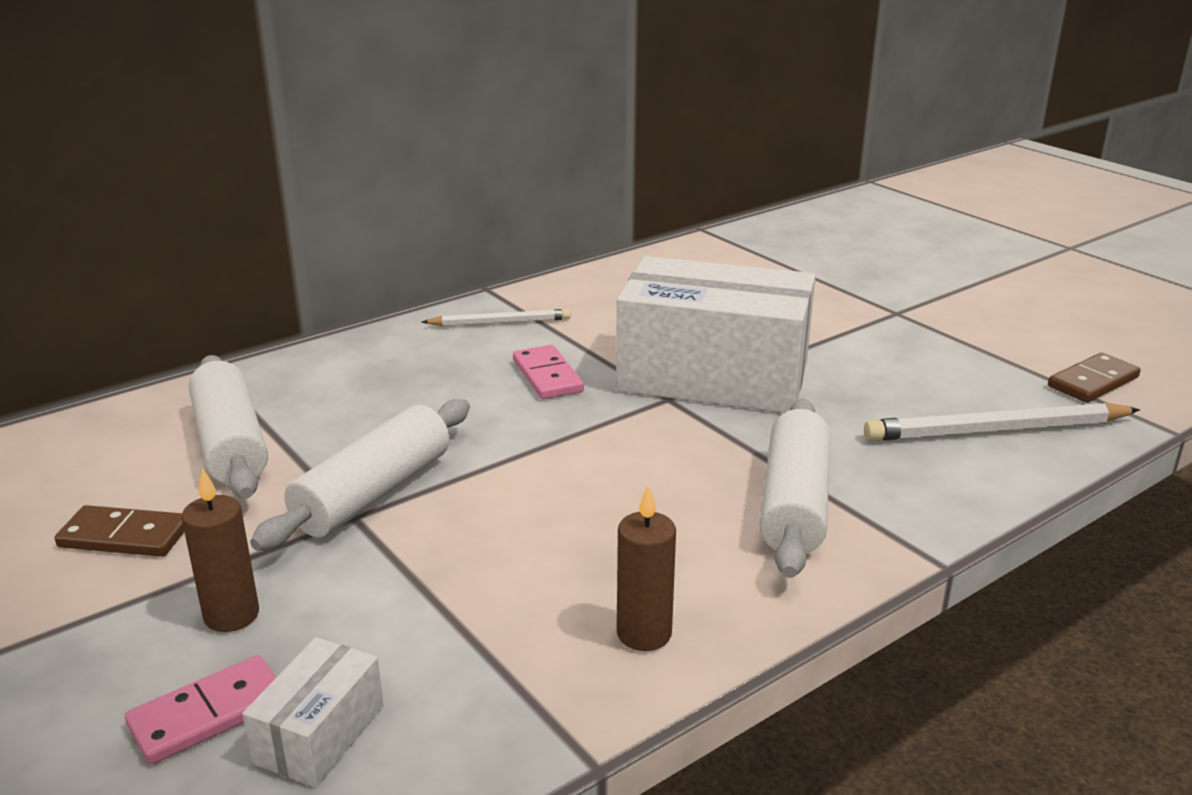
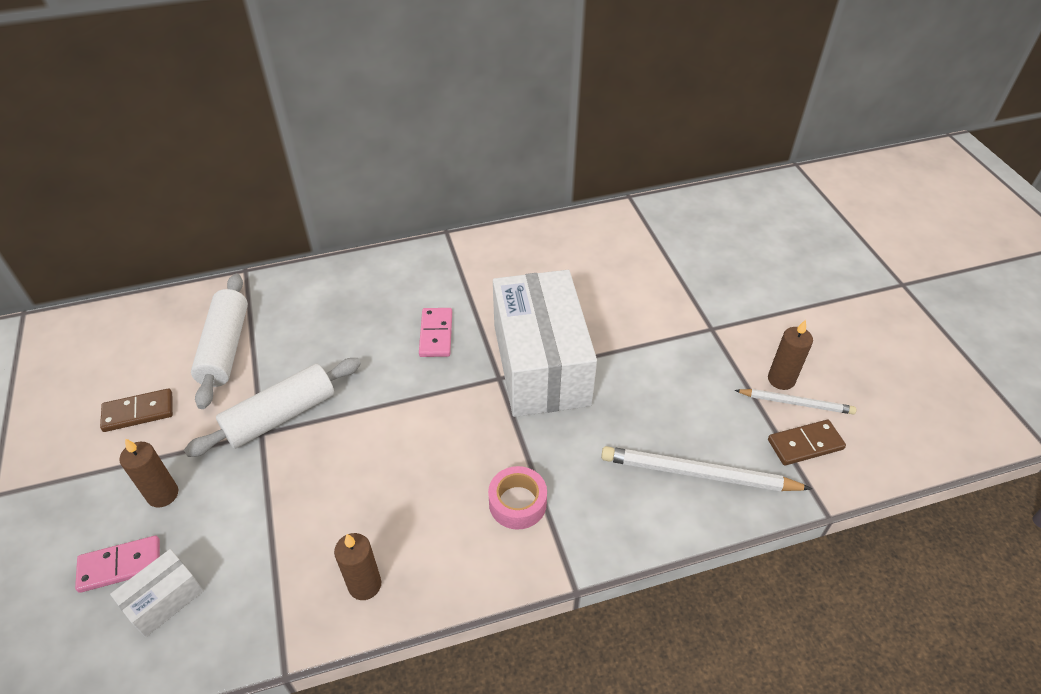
camera: 20 degrees right, 20 degrees up
brown domino [55,505,184,557] -> brown domino turned 45 degrees counterclockwise [100,388,173,432]
white pencil [422,309,571,326] -> white pencil moved to [735,389,856,414]
white box [616,256,816,413] -> white box turned 45 degrees clockwise [493,270,597,417]
white rolling pin [760,399,830,578] -> pink tape [488,466,547,530]
none -> brown candle [768,320,813,390]

